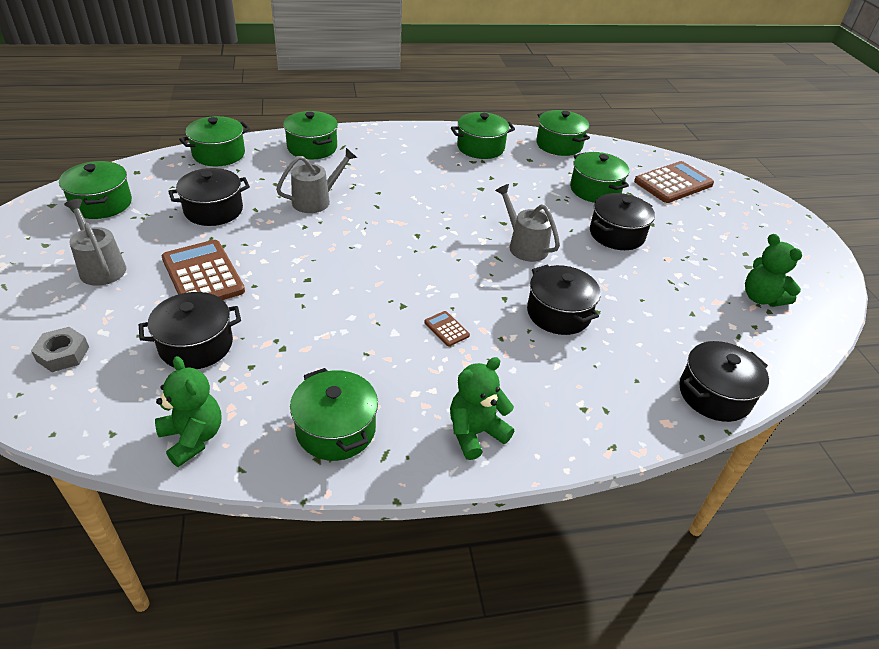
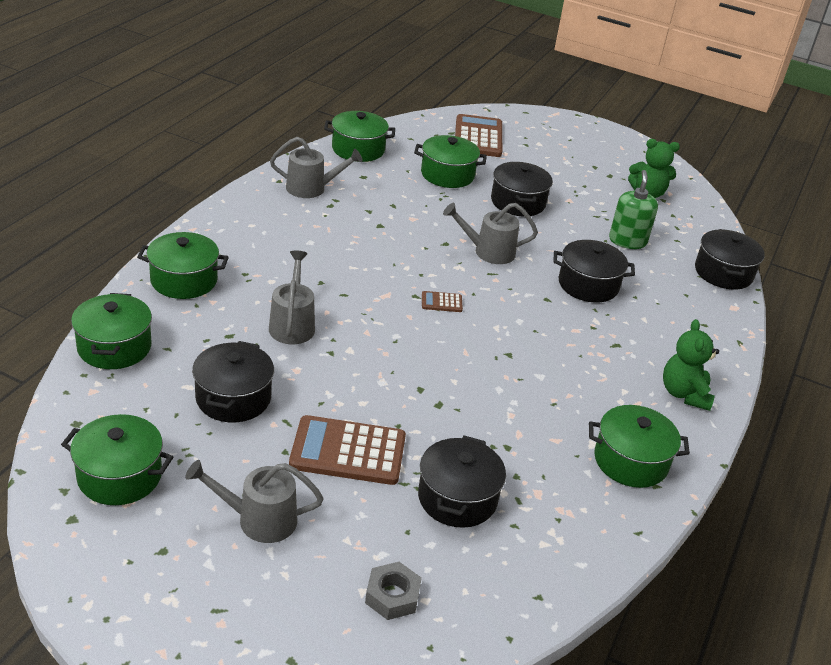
camera: 55 degrees left, 5 degrees down
green teddy bear [155,356,221,467] -> none
brown calculator [424,311,470,347] -> brown calculator moved to [422,291,463,312]
green pot [451,112,515,159] -> grey watering can [270,137,363,198]
none -> green soap dispenser [609,170,658,249]

